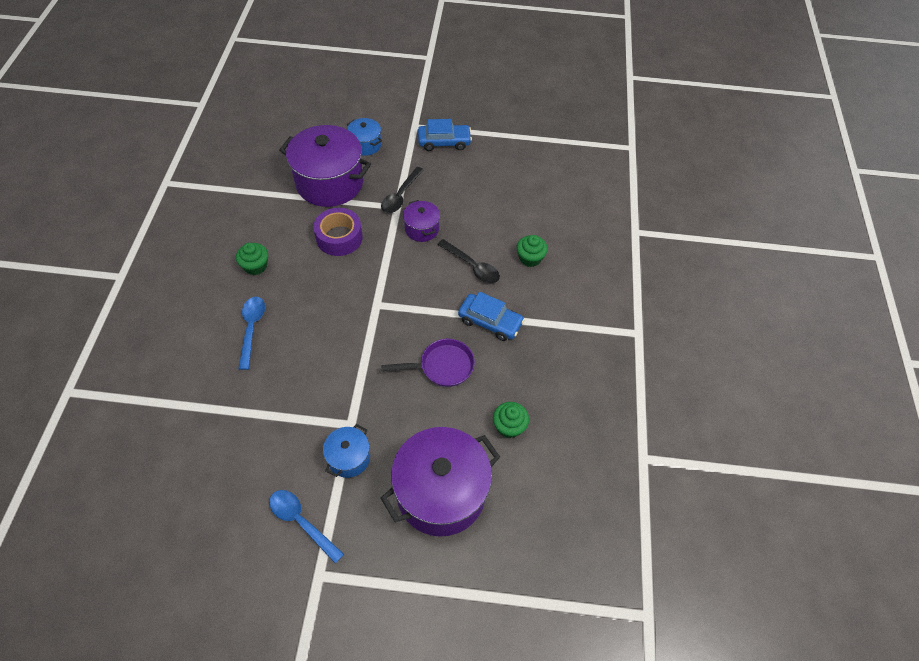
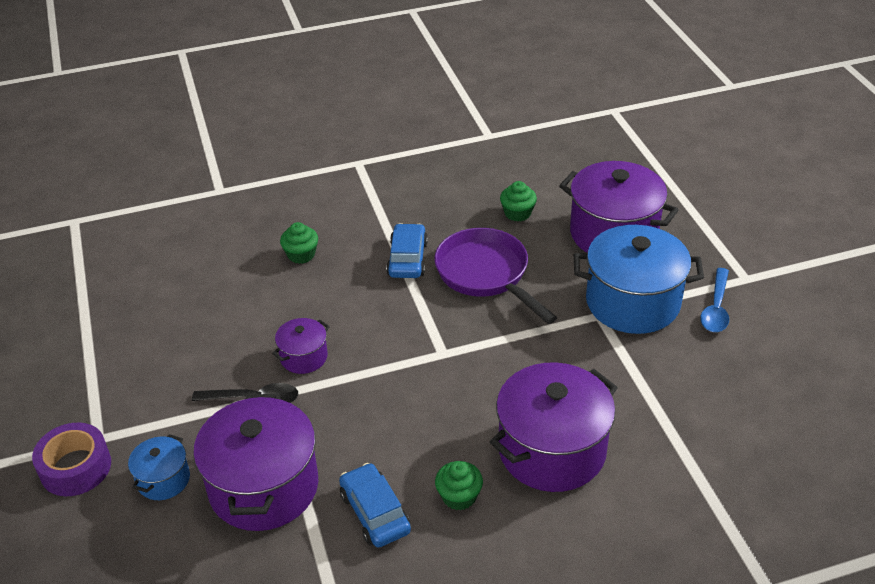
camera: 110 degrees left, 15 degrees down
blue spoon [238,297,265,370] -> purple pot [490,362,618,492]
purple tape [313,208,363,256] -> purple tape moved to [32,423,111,496]
blue pot [323,424,370,478] -> blue pot [574,225,704,334], size x2.05
purple pan [381,338,475,387] -> purple pan [434,228,557,324], size x1.54
blue car [418,119,472,151] -> blue car moved to [339,463,411,547]
black spoon [437,239,500,283] -> none

